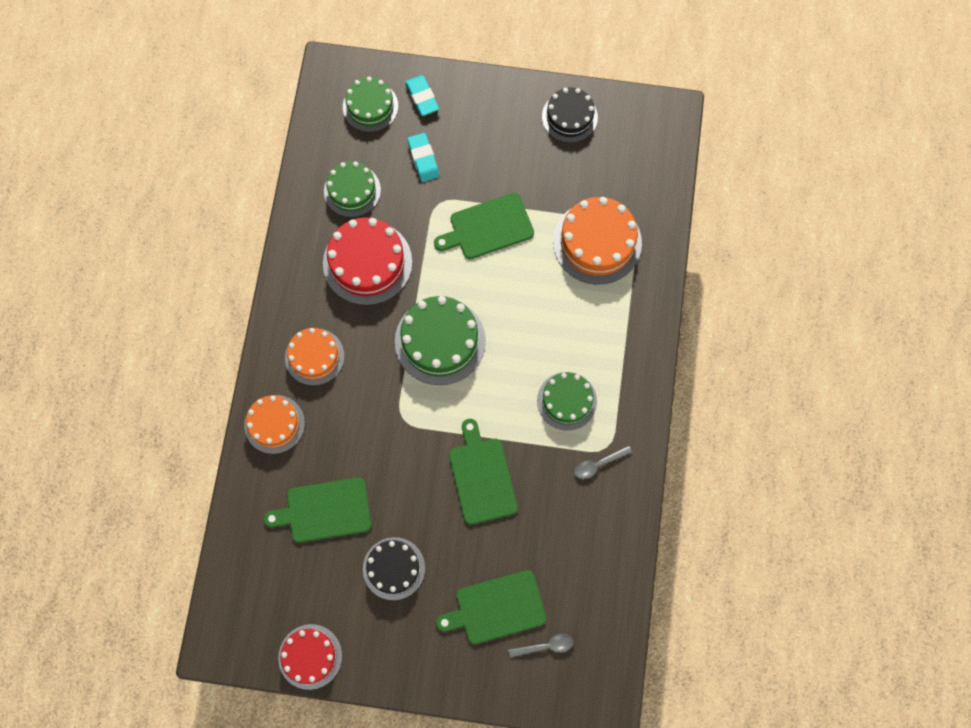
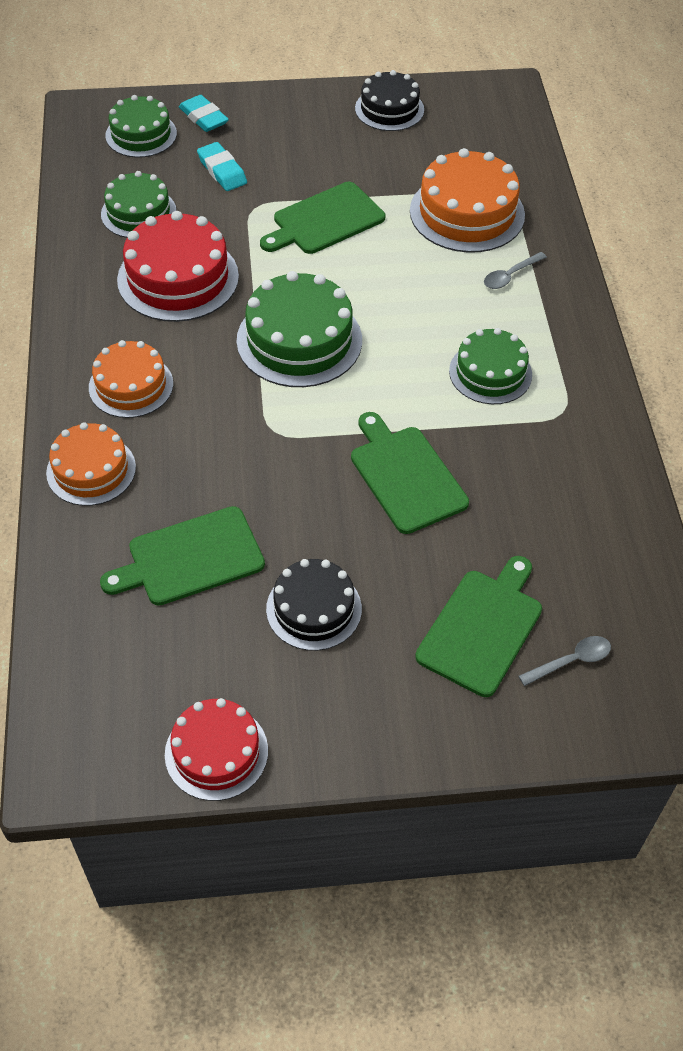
camera: 15 degrees left, 20 degrees down
green cutting board [436,570,546,644] -> green cutting board turned 150 degrees clockwise [415,556,542,697]
grey spoon [574,446,632,479] -> grey spoon moved to [484,252,547,289]

